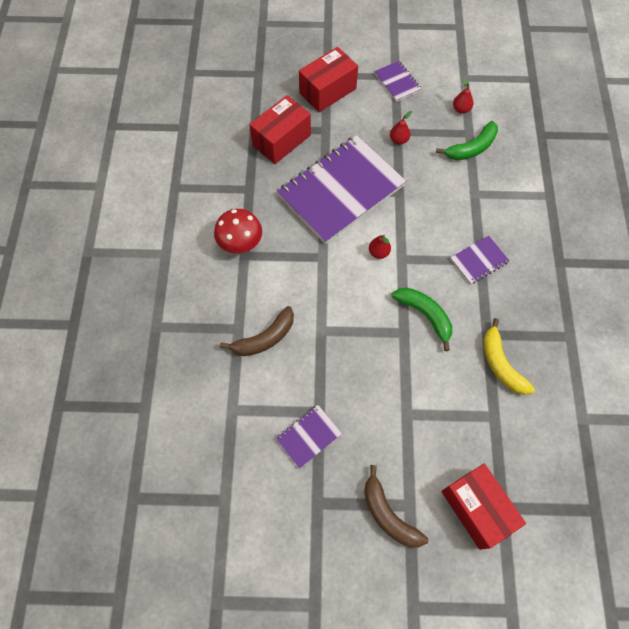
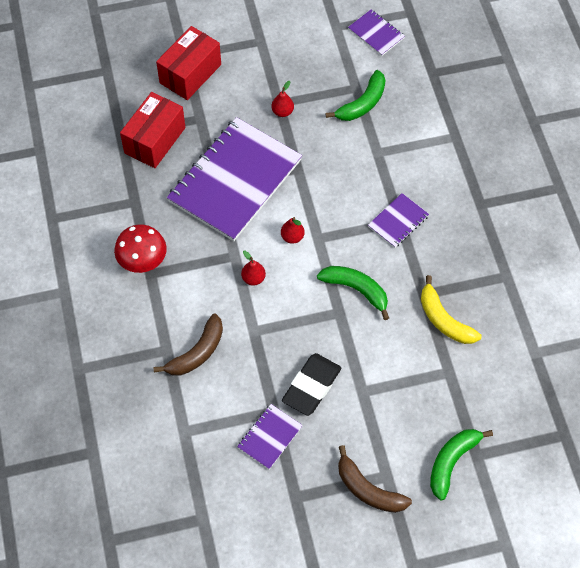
camera: 15 degrees left, 5 degrees down
purple notebook [374,61,422,102] -> purple notebook moved to [348,9,405,56]
red box [441,464,526,550] -> green banana [430,429,493,500]
red pear [453,78,473,114] -> red pear moved to [241,251,266,286]
none -> black eraser [282,353,341,416]

